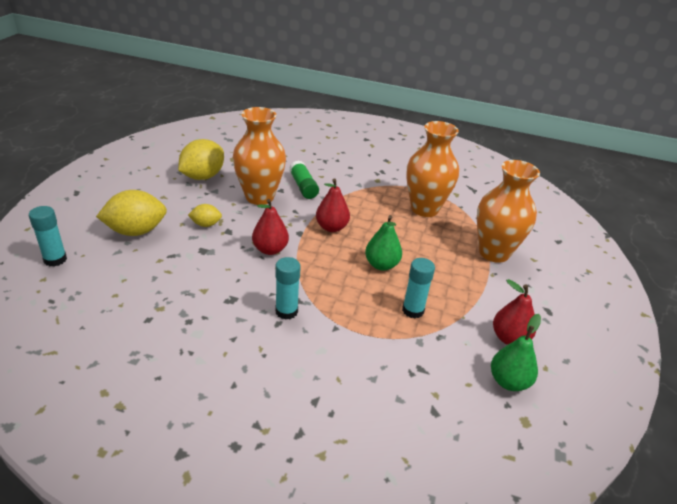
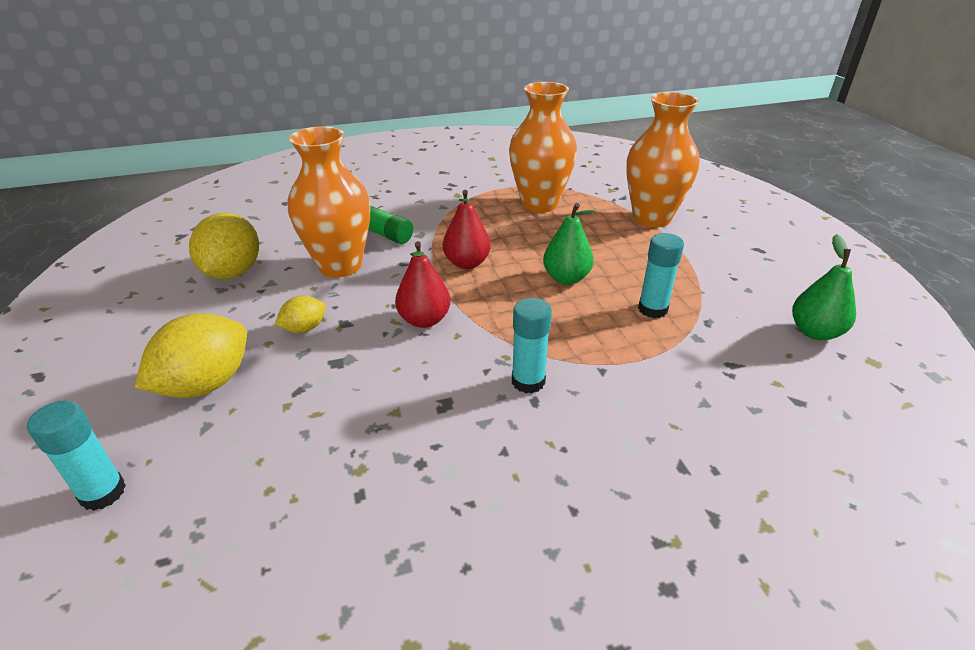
camera: 30 degrees left, 0 degrees up
red pear [493,279,536,345] -> none

